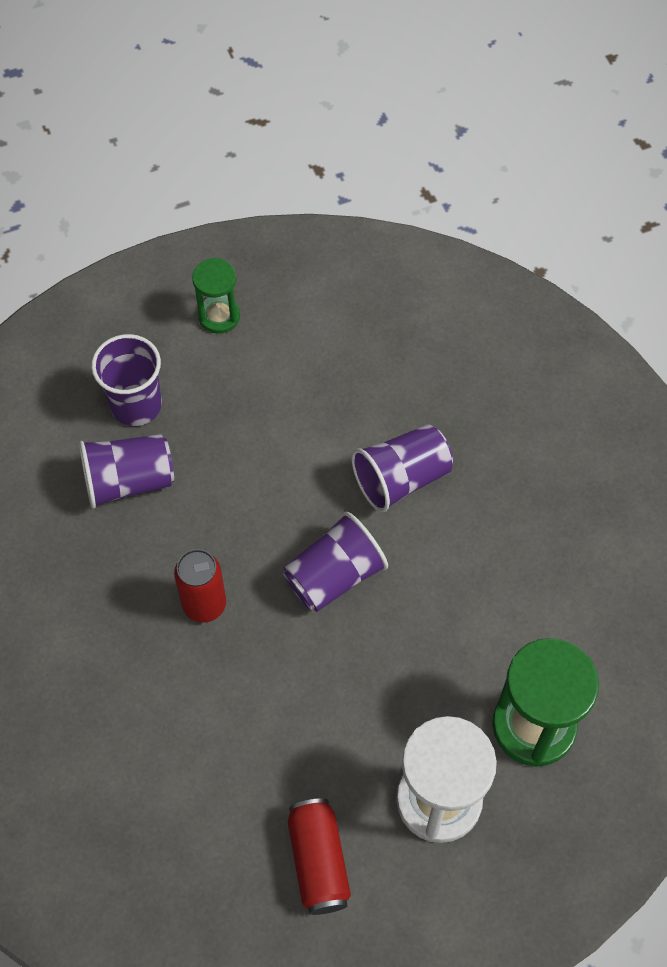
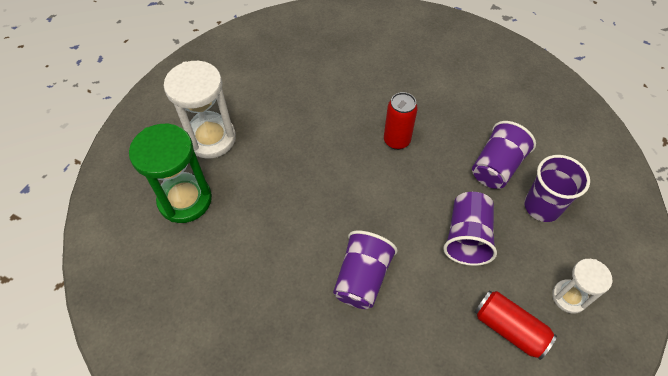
camera: 140 degrees right, 5 degrees down
green hourglass [192,258,240,334] -> white hourglass [552,259,612,314]
purple cup [283,512,388,612] -> purple cup moved to [443,192,497,266]
red can [288,798,351,915] -> red can moved to [474,290,557,360]

